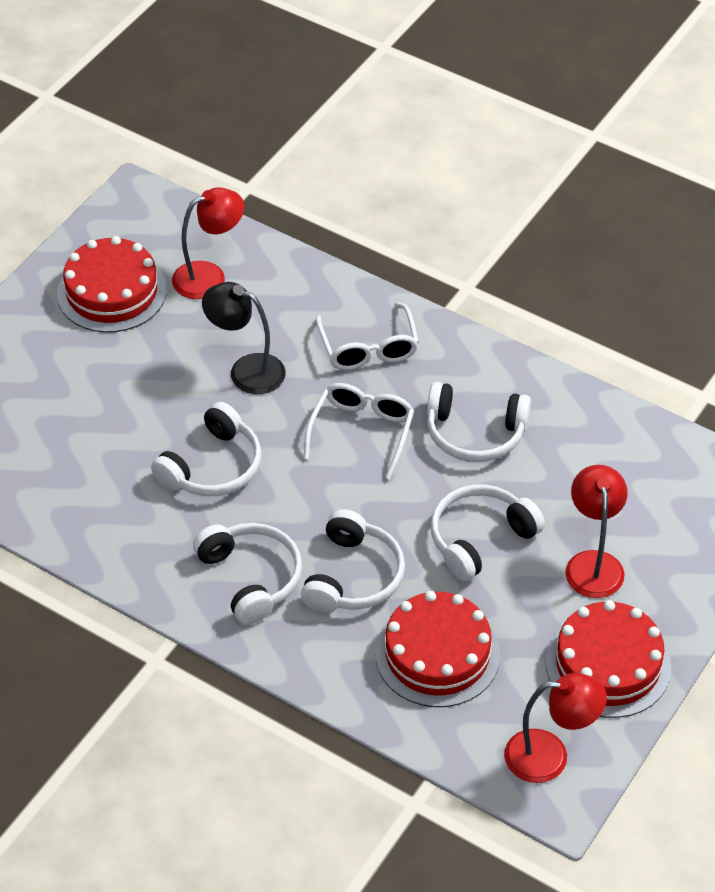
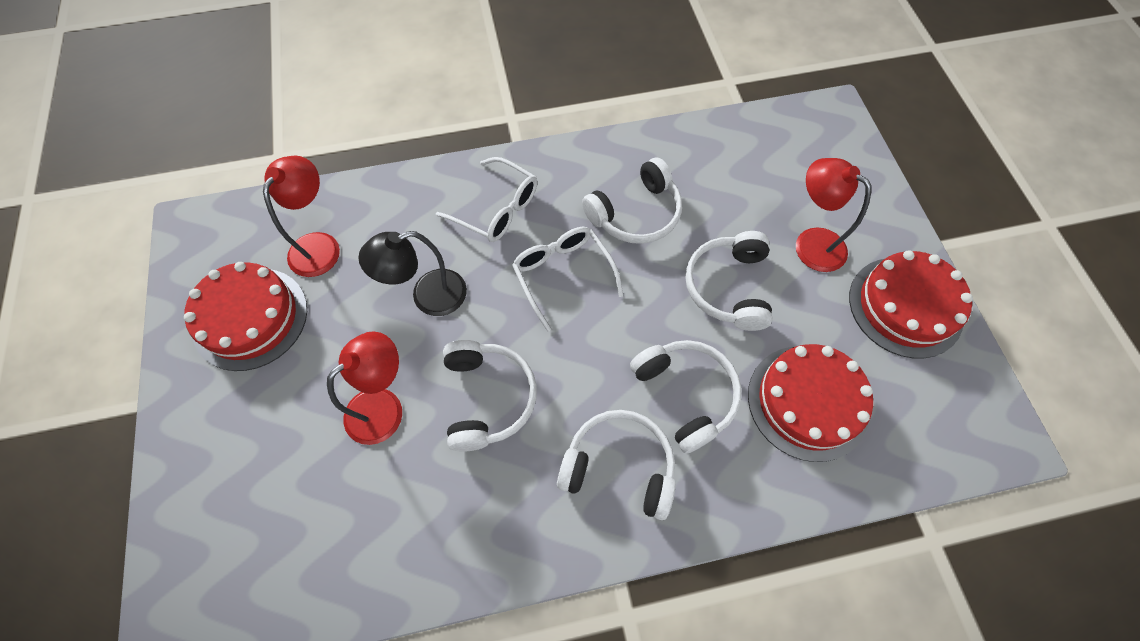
camera: 45 degrees left, 15 degrees up
red lamp [504,673,607,783] -> red lamp moved to [327,332,402,445]

